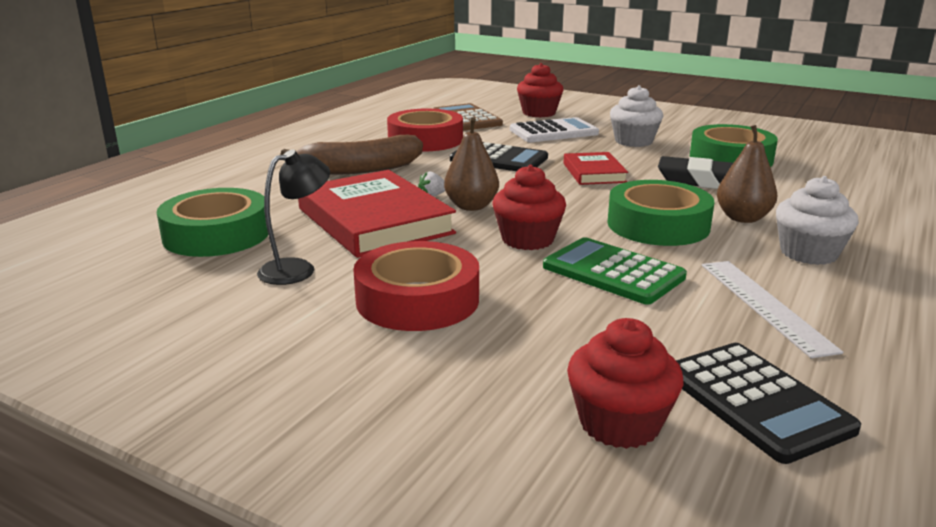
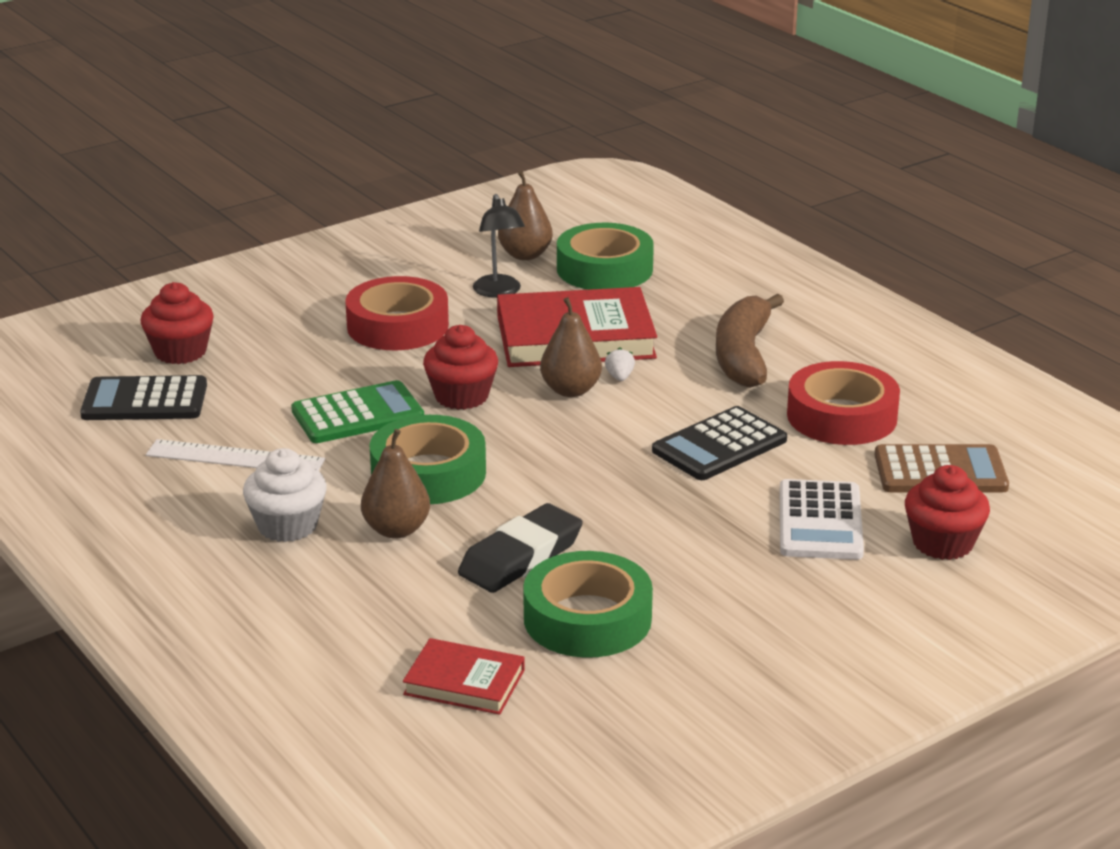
camera: 115 degrees right, 5 degrees up
red book [563,152,628,185] -> red book moved to [403,638,525,715]
white cupcake [610,85,663,147] -> none
none -> brown pear [498,171,553,260]

